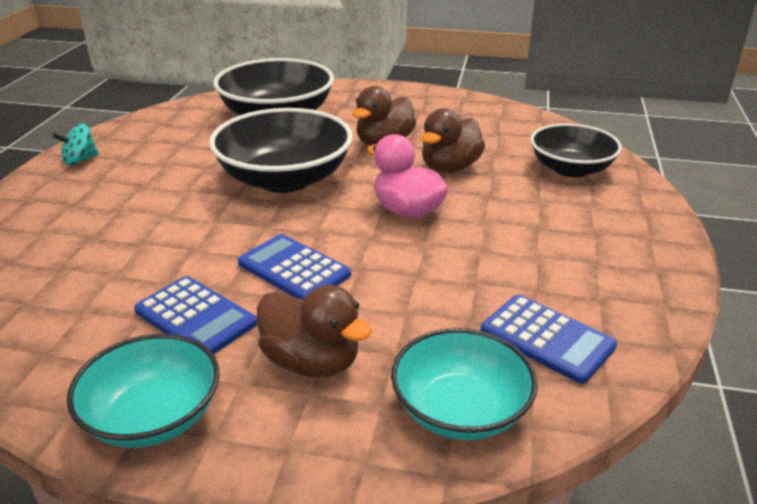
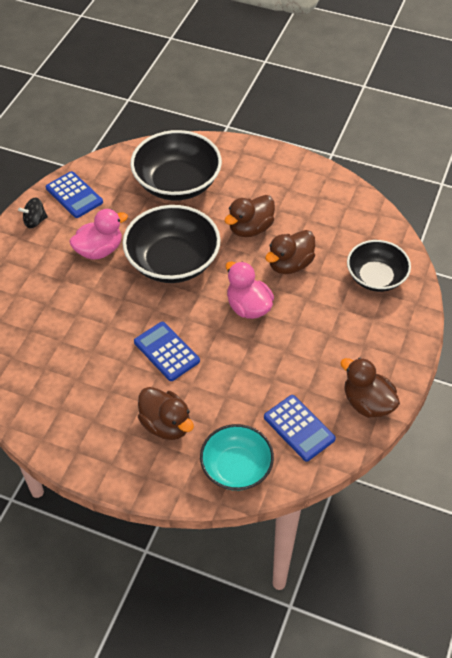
camera: 10 degrees right, 20 degrees up
turquoise spinning top [52,124,99,165] -> black spinning top [18,198,48,228]
turquoise bowl [67,334,220,448] -> none
blue calculator [134,276,257,354] -> blue calculator moved to [46,171,103,218]
none -> pink duck [69,209,128,260]
none -> brown duck [340,358,400,418]

